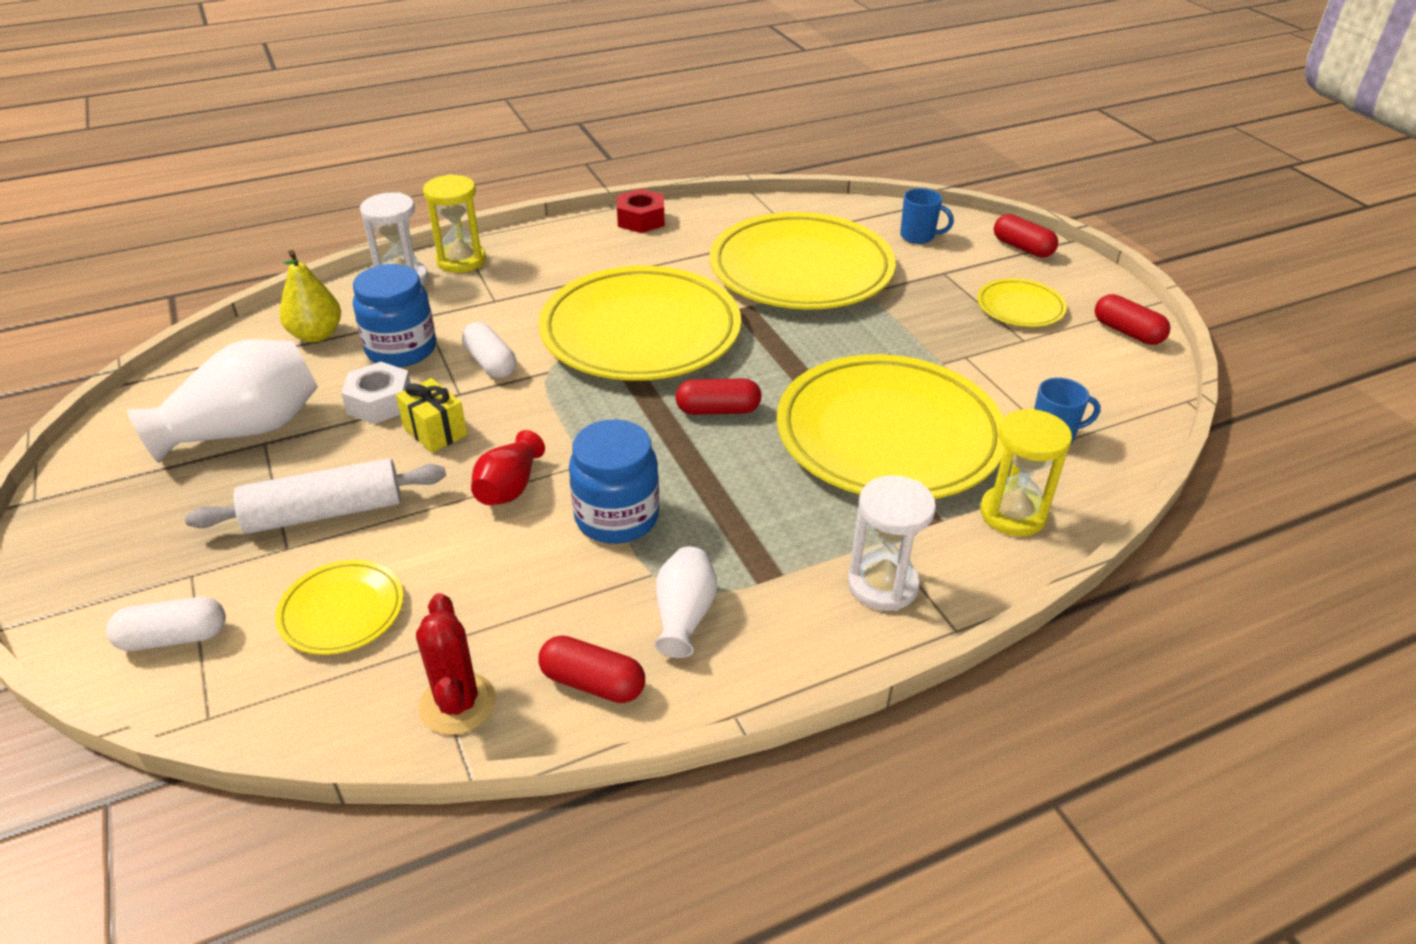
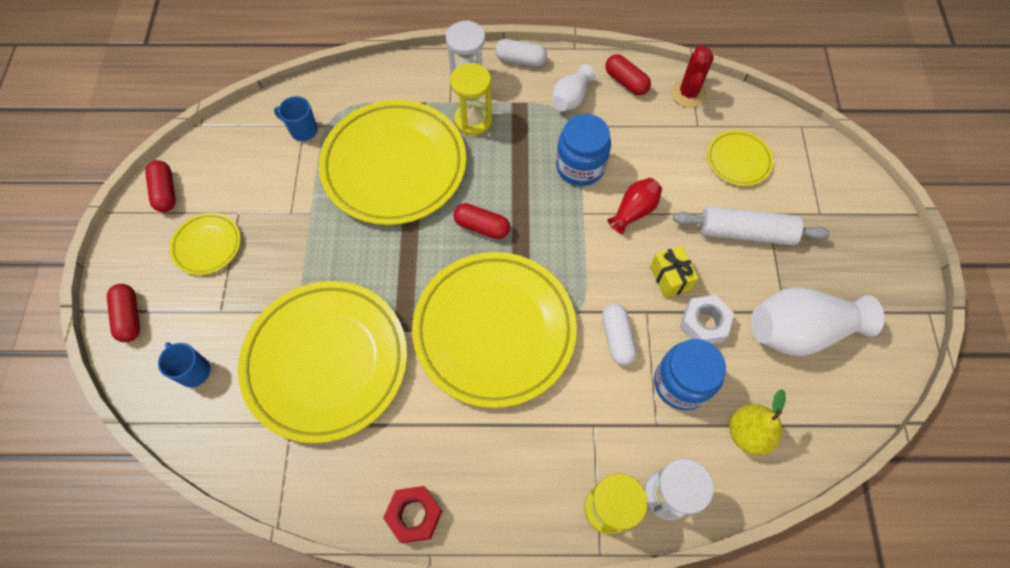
camera: 155 degrees left, 25 degrees up
white capsule [106,597,226,651] -> white capsule moved to [495,39,547,67]
yellow hourglass [980,408,1072,536] -> yellow hourglass moved to [450,63,492,135]

